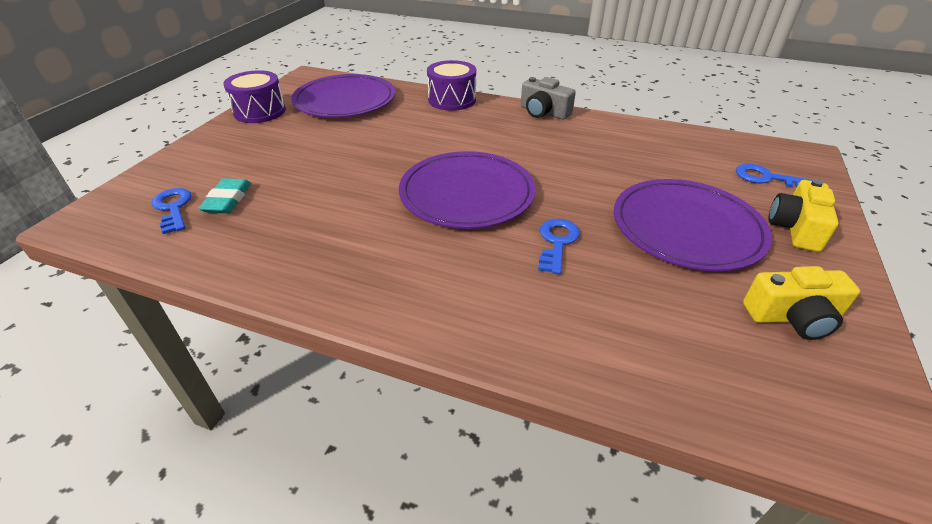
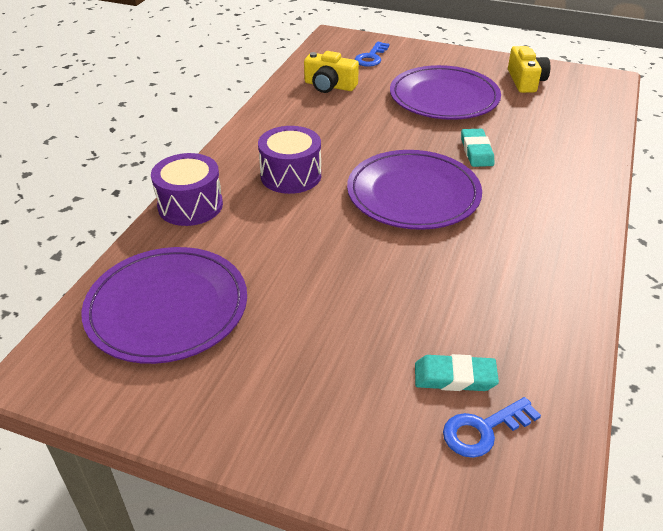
camera: 90 degrees left, 0 degrees up
purple drum [223,70,286,123] -> purple drum moved to [258,126,321,194]
grey camera [521,77,576,120] -> none
blue key [538,219,580,274] -> turquoise eraser [461,129,494,167]
yellow camera [769,179,839,252] -> yellow camera moved to [304,51,359,93]

